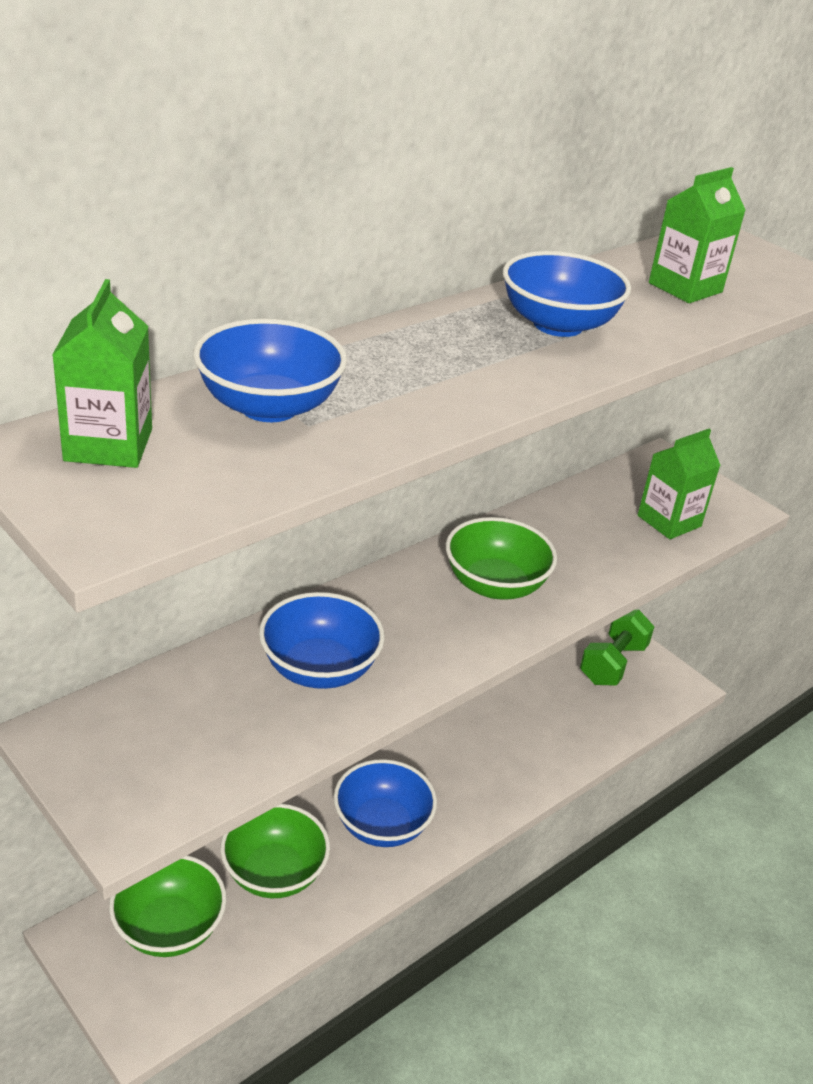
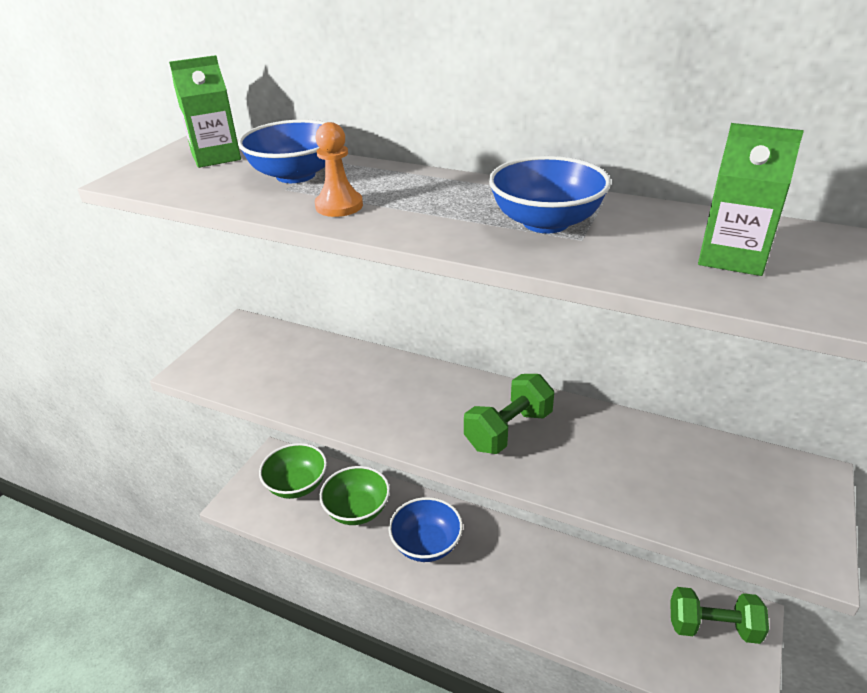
camera: 70 degrees right, 0 degrees up
blue bowl [259,592,385,689] -> none
green bowl [446,517,557,600] -> green dumbbell [464,374,554,454]
green carton [638,429,721,539] -> none
none -> orange pawn [315,122,363,217]

